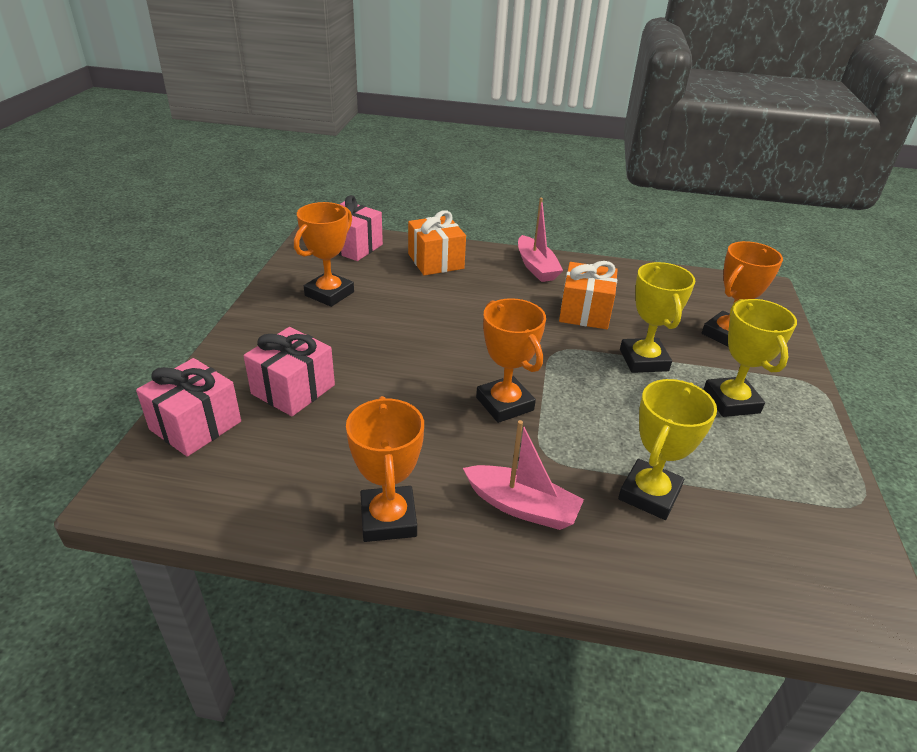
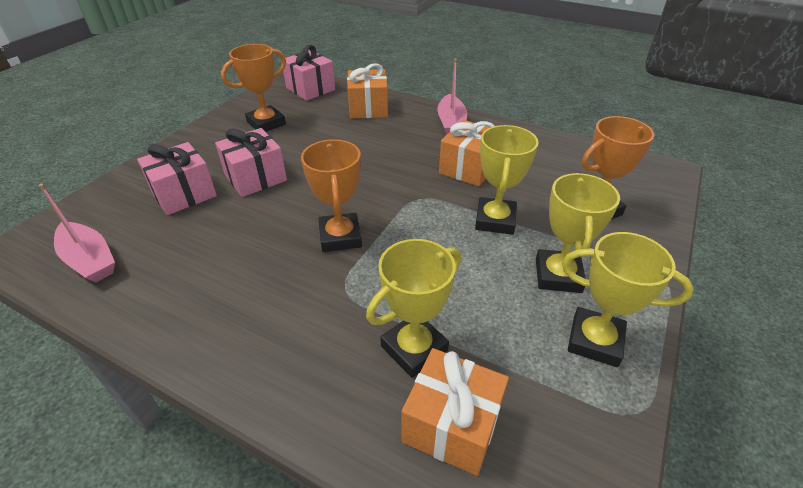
camera: 20 degrees right, 5 degrees up
pink gift [136,358,241,457] -> pink gift moved to [215,128,287,197]
orange trophy [346,396,424,542] -> none
pink boat [463,420,584,530] -> pink boat moved to [39,183,115,283]
none -> orange gift [402,348,509,476]
none -> yellow trophy [562,232,694,367]

